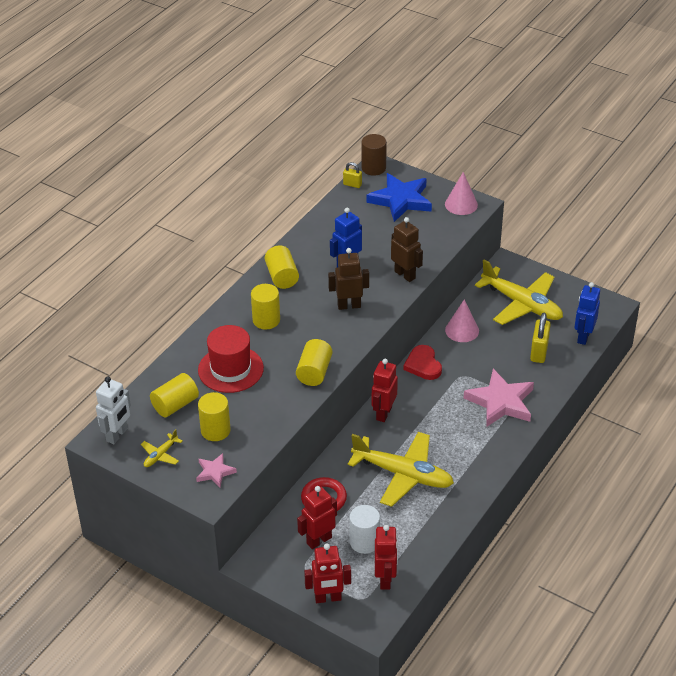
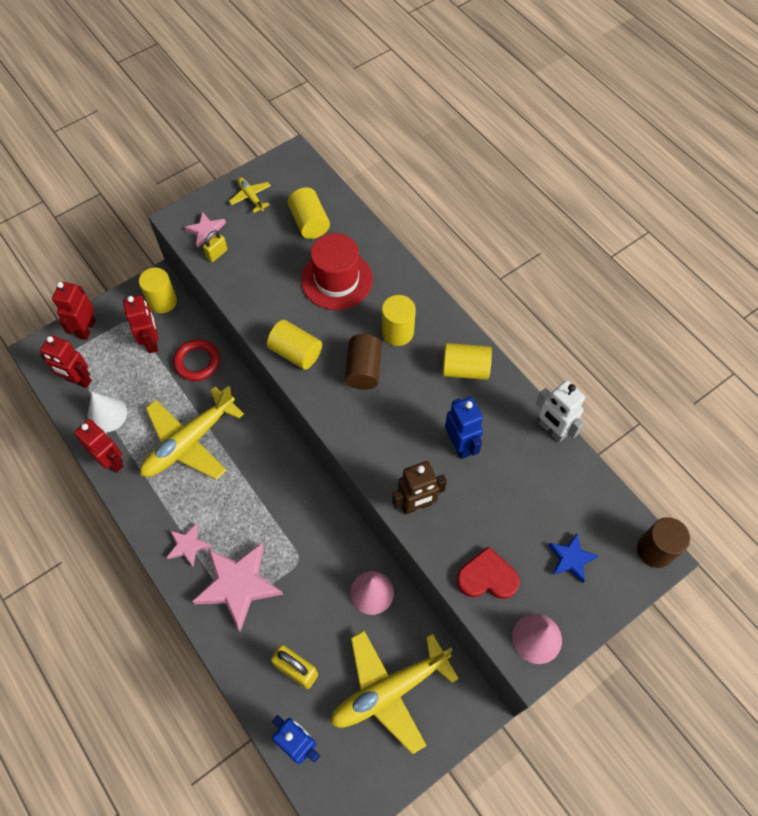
camera: 110 degrees right, 20 degrees up
white robot [96,376,131,444] -> white robot moved to [536,380,585,442]
yellow cylinder [198,392,231,441] -> yellow cylinder moved to [139,268,177,313]
brown robot [328,248,369,310] -> none
yellow padlock [343,162,362,188] -> yellow padlock moved to [203,230,227,262]
white cylinder [349,505,380,554] -> none
blue star [366,173,432,222] -> blue star [549,533,598,583], size x0.52
red robot [372,359,398,422] -> red robot moved to [74,419,124,473]
red heart [403,345,442,380] -> red heart moved to [457,546,520,599]
none -> white cone [87,392,127,432]
none -> pink star [167,523,211,567]
none -> brown cylinder [345,334,382,390]

